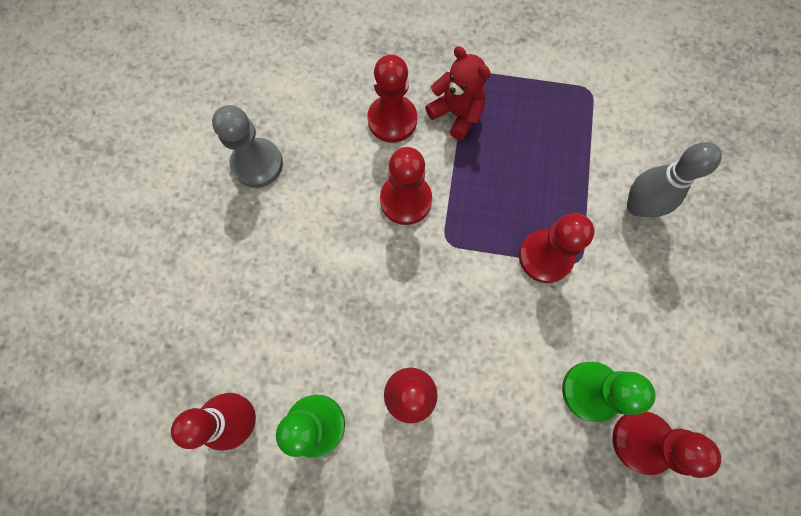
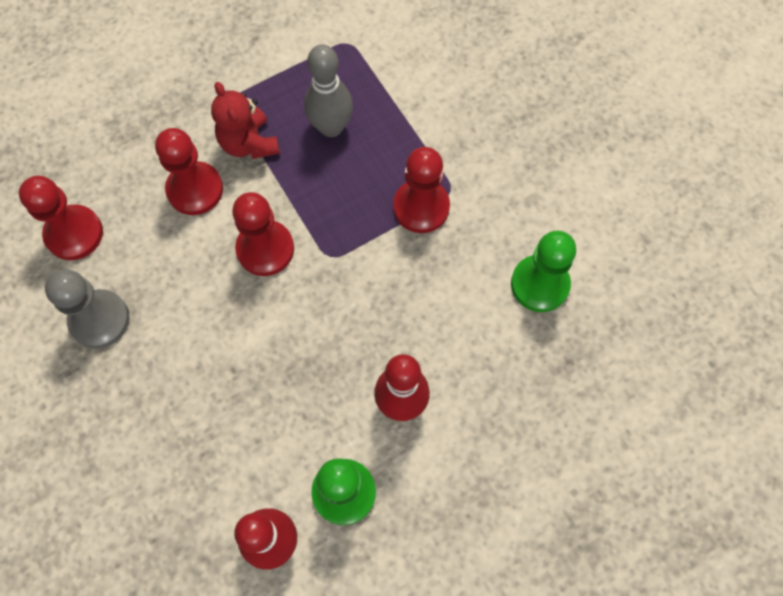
camera: 40 degrees left, 5 degrees down
red teddy bear [425,46,491,140] -> red teddy bear turned 120 degrees counterclockwise [211,82,280,159]
red pawn [612,412,721,478] -> red pawn moved to [19,176,103,260]
grey bowling pin [627,142,722,217] -> grey bowling pin moved to [304,44,353,137]

